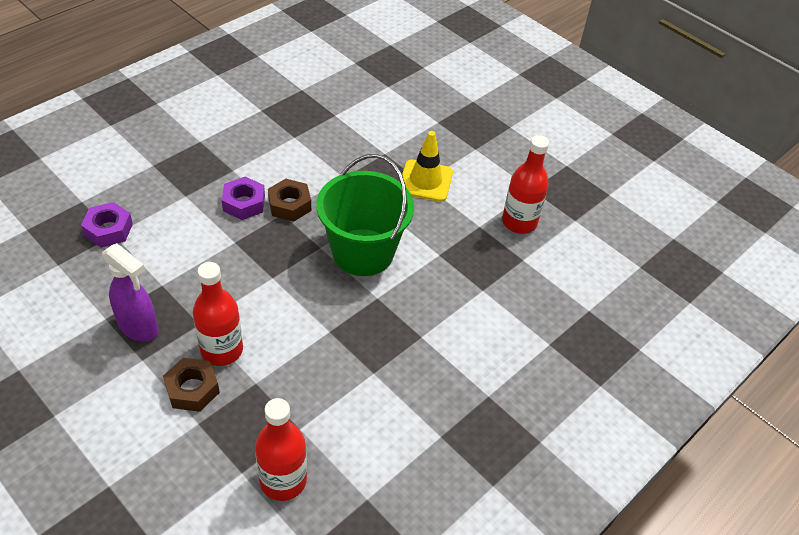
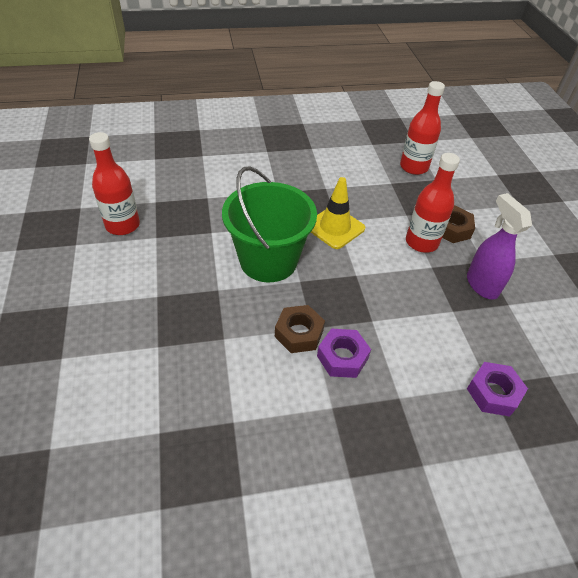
camera: 145 degrees left, 0 degrees up
yellow traffic cone [402,131,453,202] -> yellow traffic cone moved to [311,177,365,249]

